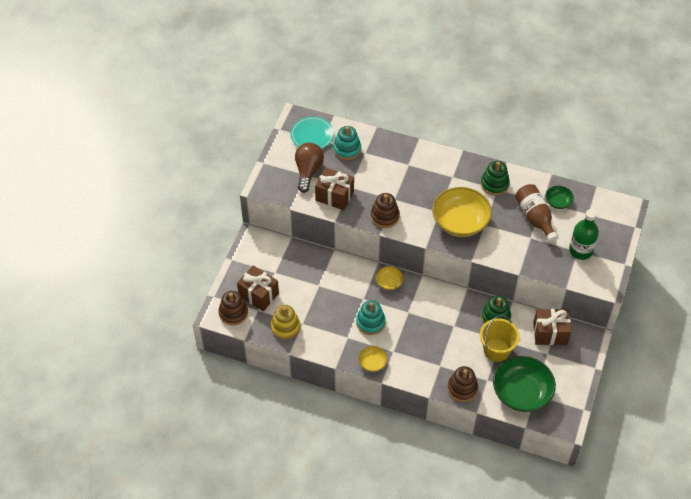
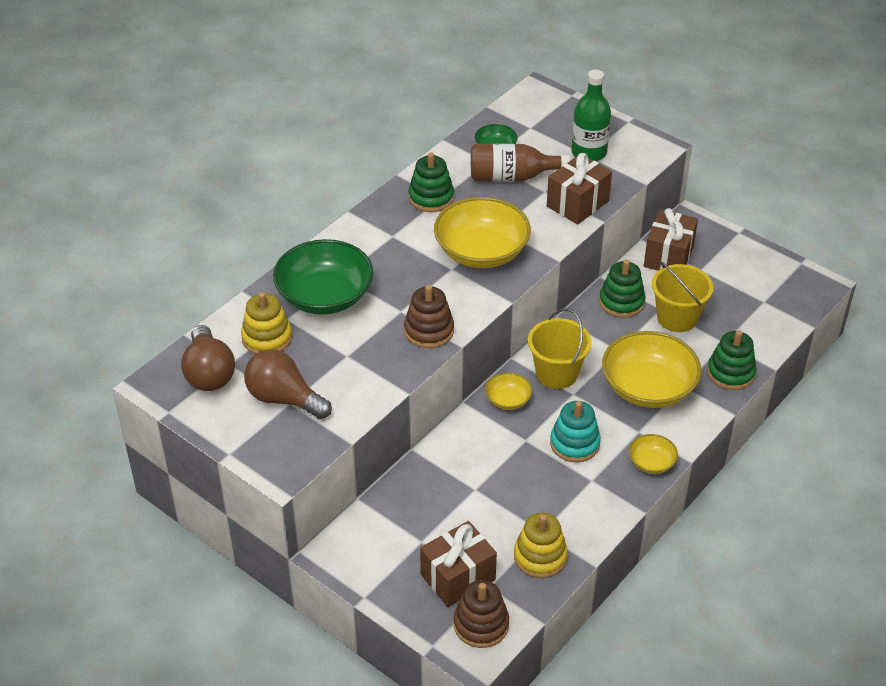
camera: 70 degrees left, 10 degrees down
turquoise plate [290,117,334,149] -> brown light bulb [181,325,235,391]
brown gift [315,167,354,210] -> brown gift moved to [547,153,612,224]
turquoise stacking toy [333,126,361,160] -> yellow stacking toy [241,292,292,354]
brown stacking toy [447,366,478,402] -> green stacking toy [707,330,757,390]
green bowl [493,356,556,412] -> green bowl moved to [273,239,373,315]
none -> yellow bucket [528,308,592,389]
none -> yellow bowl [602,331,701,408]

